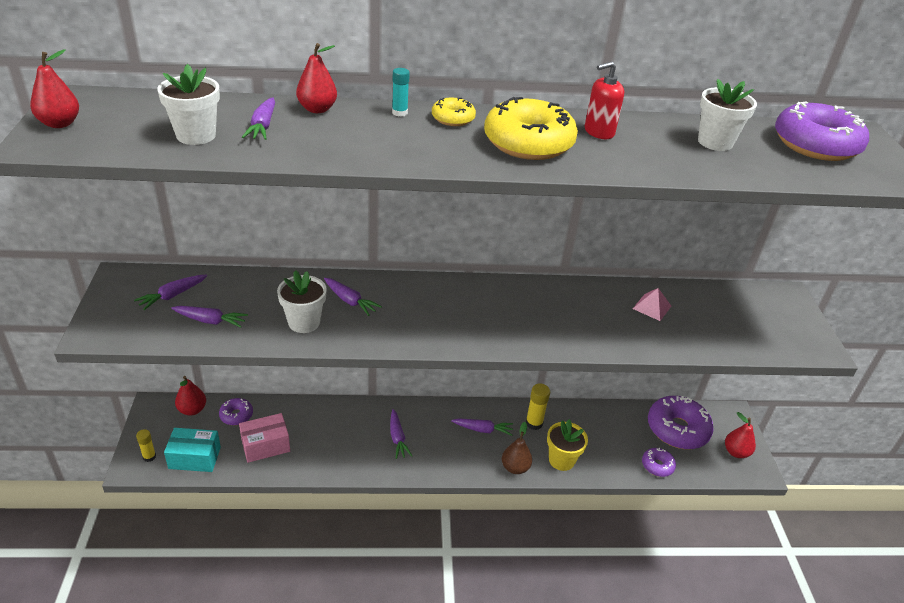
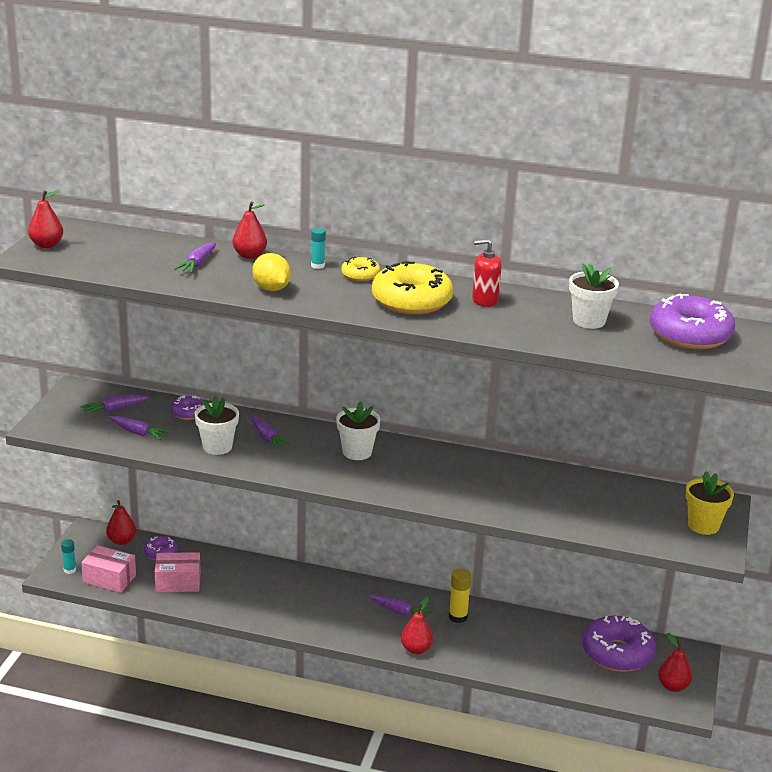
camera: 20 degrees right, 10 degrees down
yellow glue stick [136,429,156,462] -> turquoise glue stick [61,539,76,574]
white flower pot [157,64,220,145] -> white flower pot moved to [336,401,381,460]
turquoise box [164,428,221,472] -> pink box [81,545,136,593]
purple carrot [390,409,412,459] -> none
brown pear [502,422,532,474] -> red pear [401,596,433,654]
yellow flower pot [547,419,588,471] -> yellow flower pot moved to [685,471,734,535]
pink pyramid [633,288,671,321] -> none
purple donut [642,448,676,477] -> purple donut moved to [170,396,204,420]
none -> yellow lemon [252,253,291,291]

